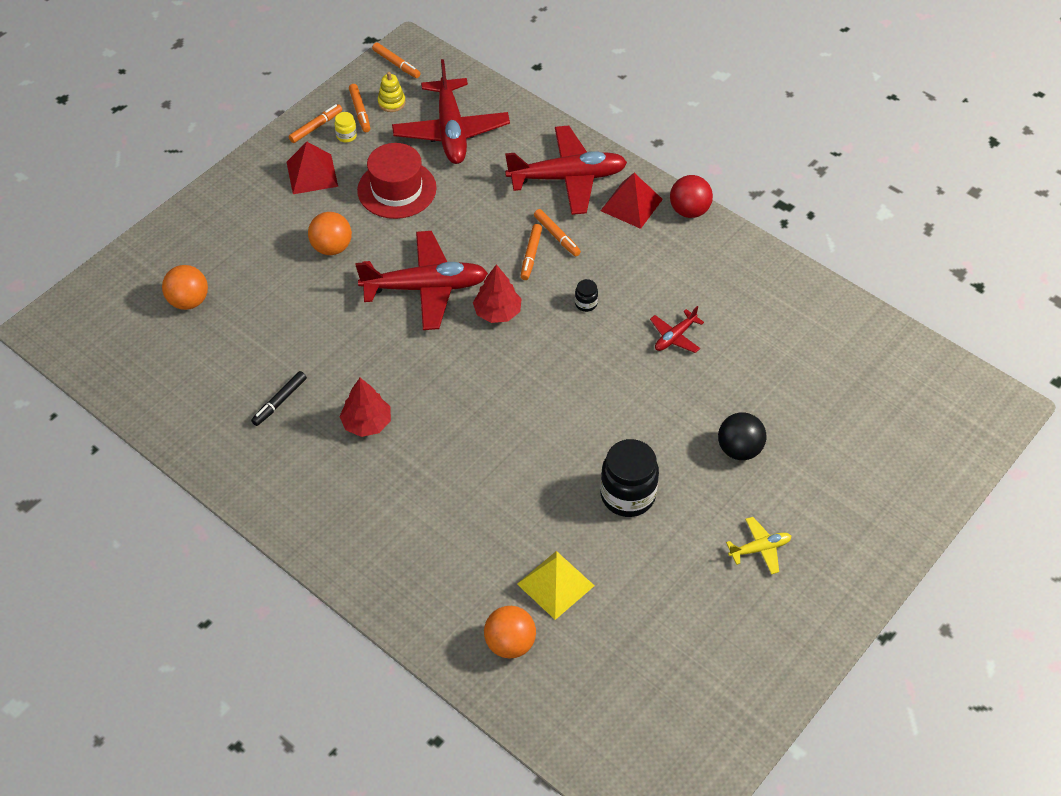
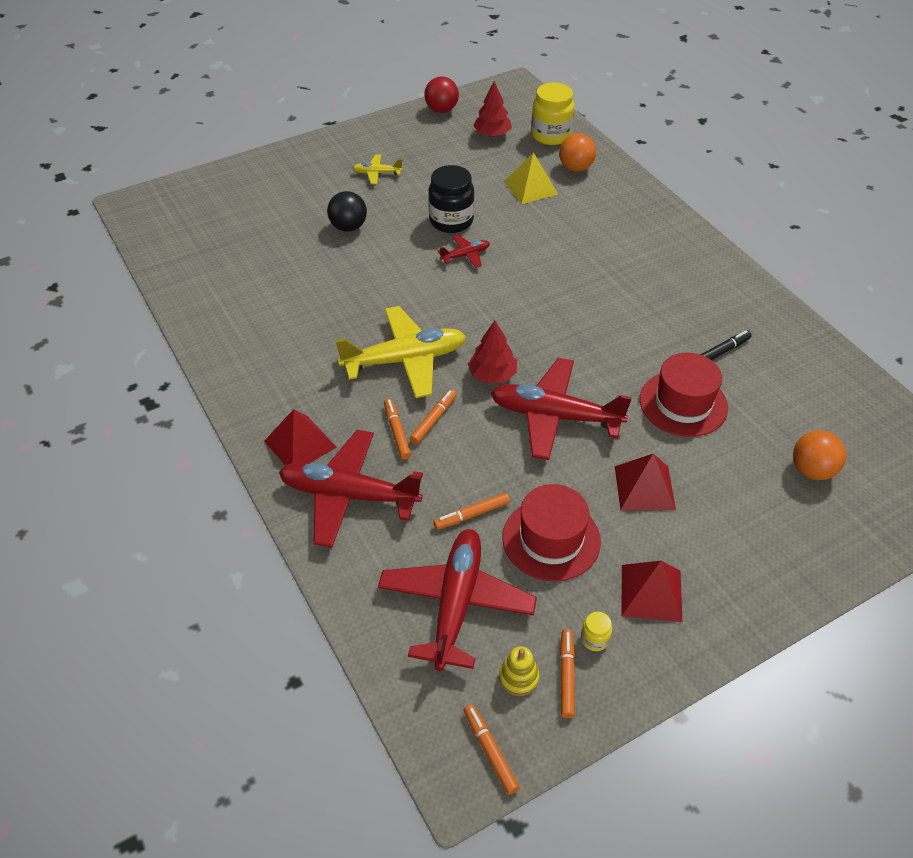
camera: 160 degrees left, 5 degrees down
orange marker [289,104,342,143] -> orange marker moved to [434,492,510,530]
orange ball [308,212,352,255] -> red pyramid [615,454,676,510]
red tree [339,378,391,437] -> red tree moved to [473,81,512,137]
black jar [575,279,598,312] -> yellow plane [335,306,466,398]
red plane [650,306,704,353] -> red plane moved to [438,234,490,268]
red ball [670,175,713,218] -> red ball moved to [424,76,459,113]
none -> yellow jar [531,83,574,145]
none -> red hat [640,353,728,437]

